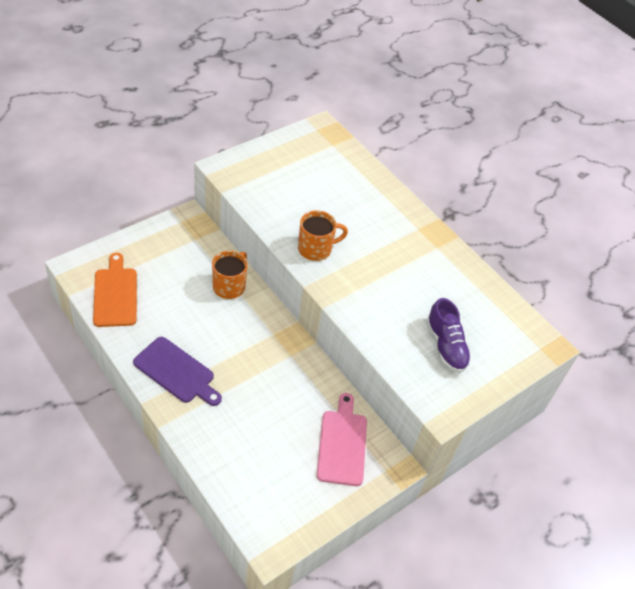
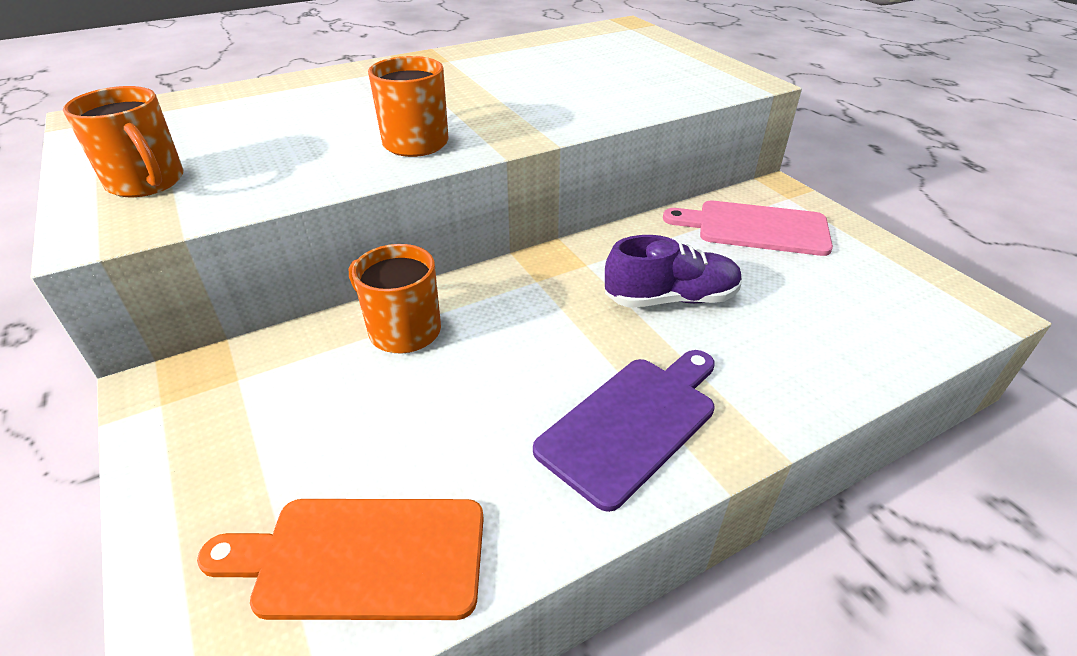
camera: 75 degrees left, 10 degrees down
purple shoe [426,298,472,373] -> purple shoe moved to [605,235,742,308]
none -> orange mug [63,86,183,197]

